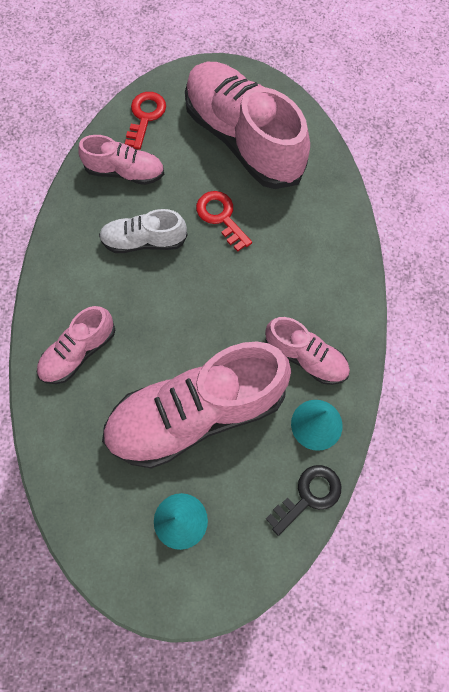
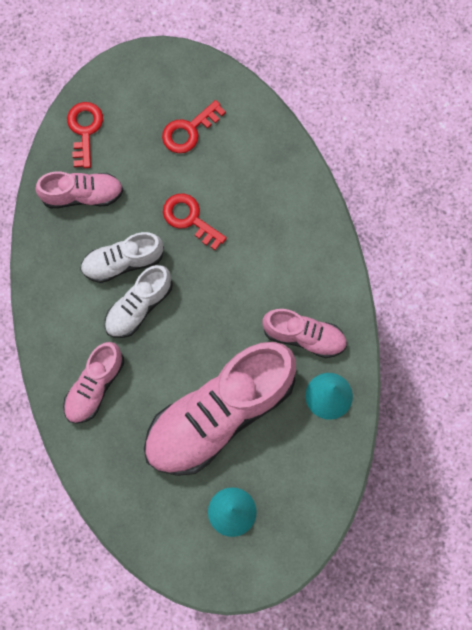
camera: 15 degrees left, 5 degrees up
pink shoe [185,62,310,189] -> red key [162,100,226,153]
black key [266,465,341,536] -> none
none -> white shoe [105,265,173,338]

